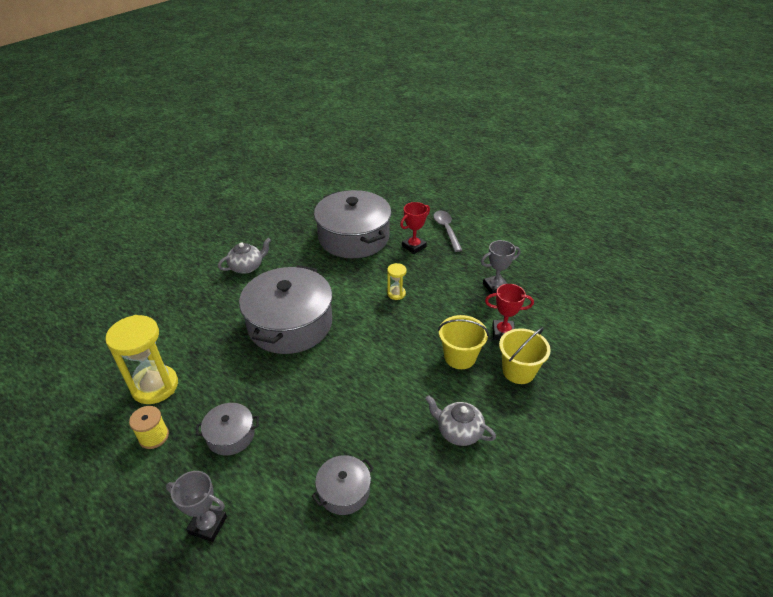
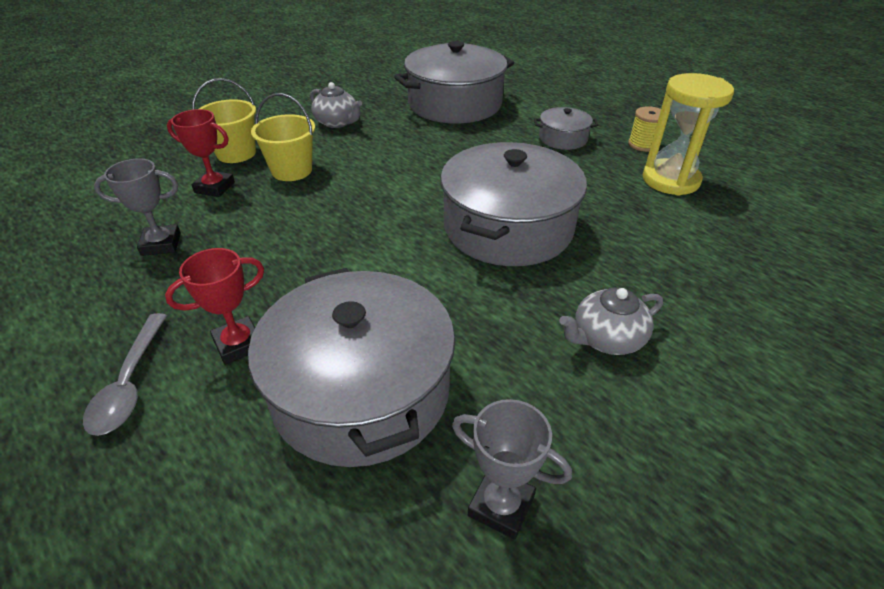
camera: 170 degrees left, 0 degrees up
grey trophy [166,471,227,542] -> grey trophy moved to [452,399,572,540]
grey pot [312,455,374,515] -> grey pot [394,41,514,123], size x2.14
yellow hourglass [387,263,407,300] -> none

